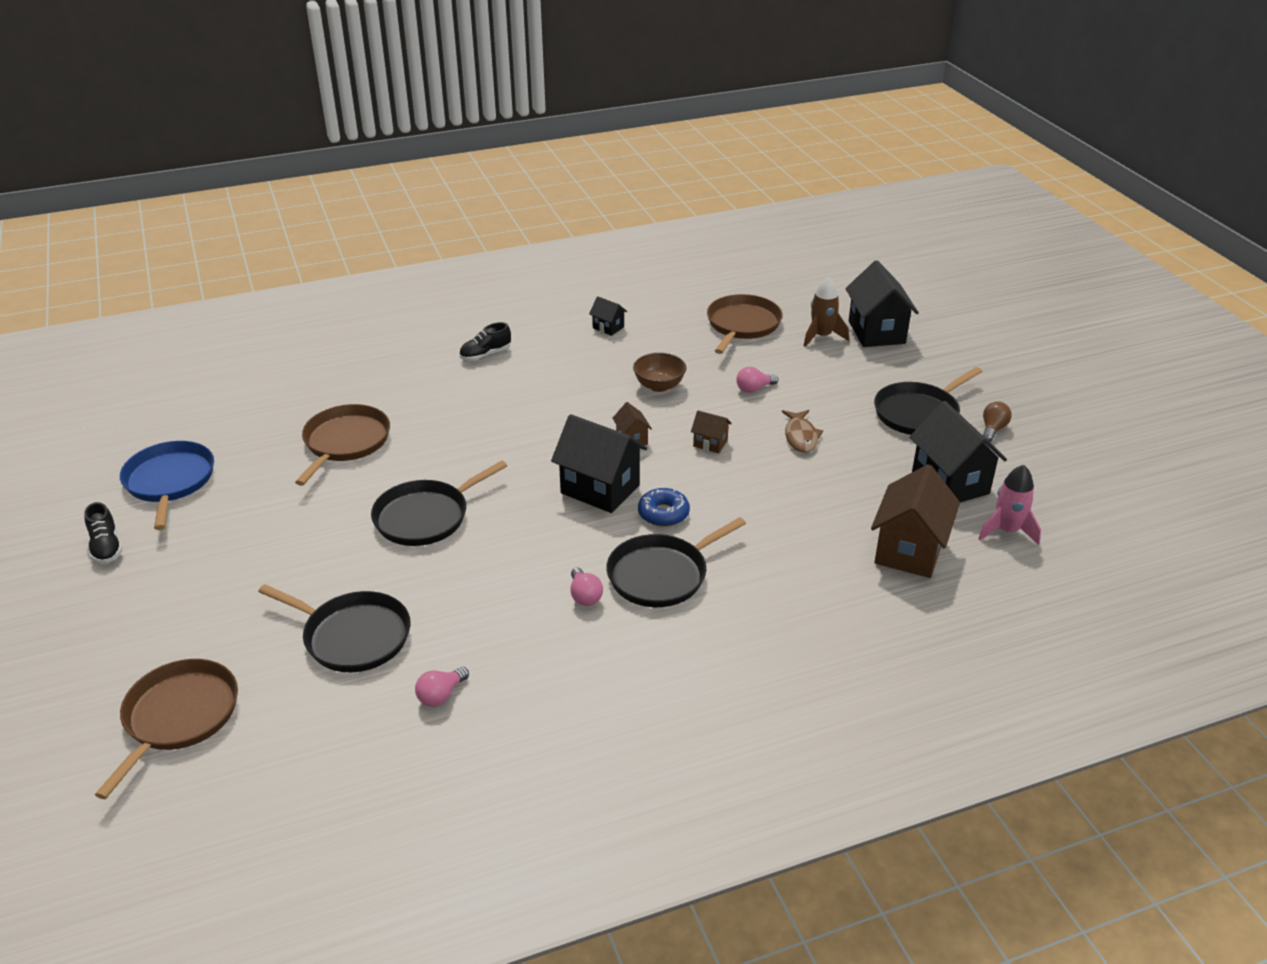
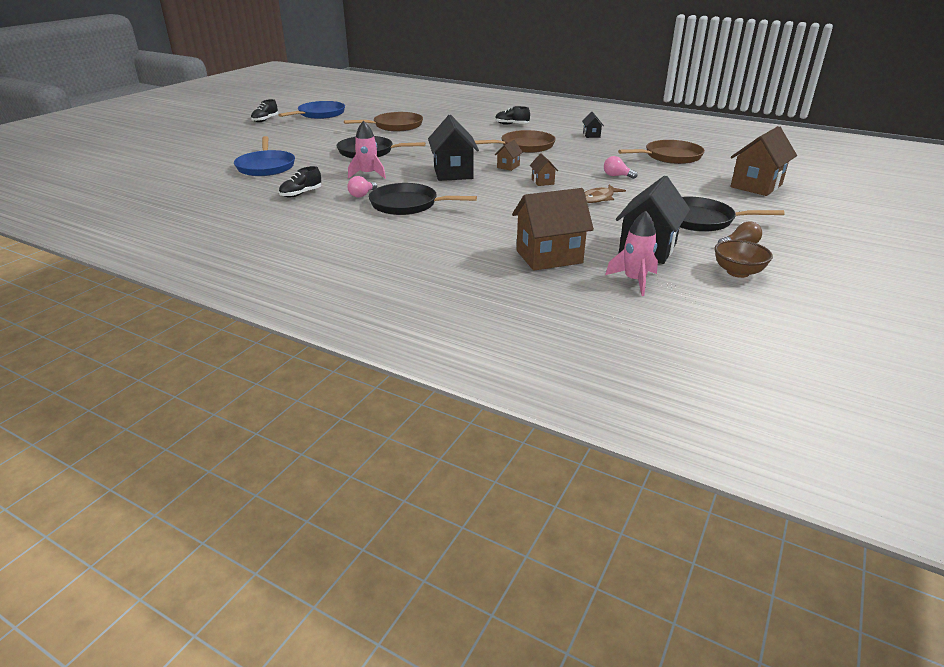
camera: 50 degrees right, 5 degrees down
brown pan [95,659,238,799] -> brown pan moved to [475,130,556,153]
black pan [258,584,410,672] -> blue pan [234,136,295,176]
pink light bulb [415,667,469,707] -> none
brown bowl [633,353,686,392] -> brown bowl moved to [714,240,773,278]
blue donut [638,488,690,527] -> none
brown rocket [804,277,849,347] -> none
black house [845,260,919,347] -> brown house [730,126,797,196]
none -> black shoe [279,166,321,197]
none -> pink rocket [348,121,386,179]

